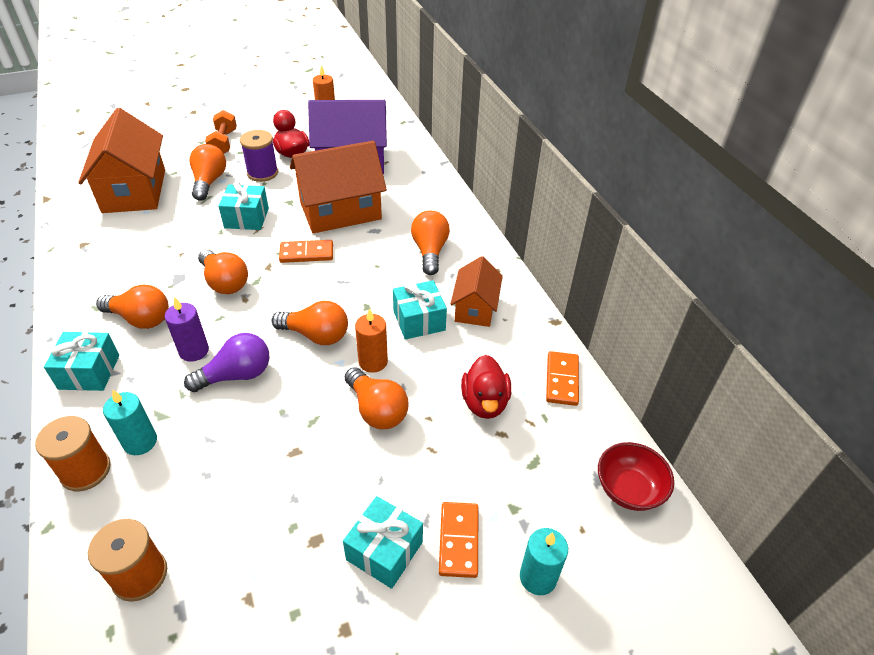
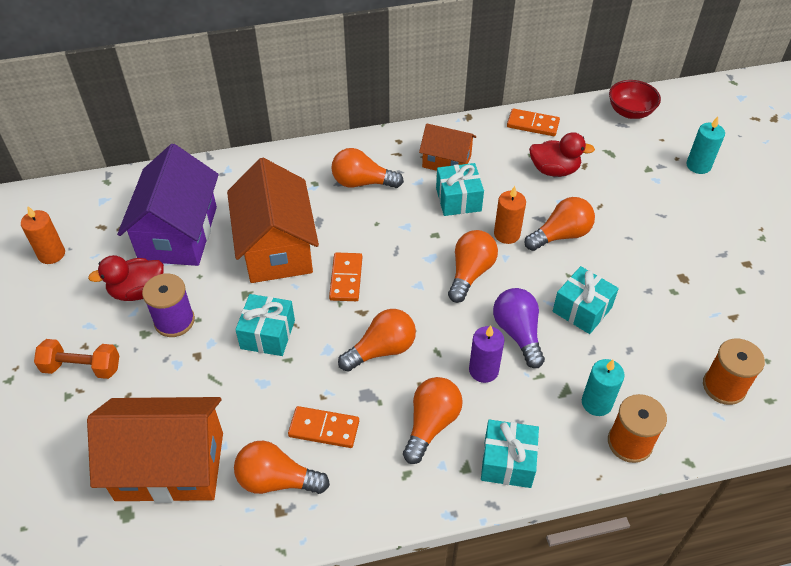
camera: 80 degrees left, 5 degrees up
orange light bulb [190,144,226,201] -> orange light bulb moved to [234,441,330,494]
turquoise gift [343,496,423,589] -> turquoise gift moved to [553,266,619,334]
orange domino [439,502,478,578] -> orange domino moved to [288,406,359,448]

